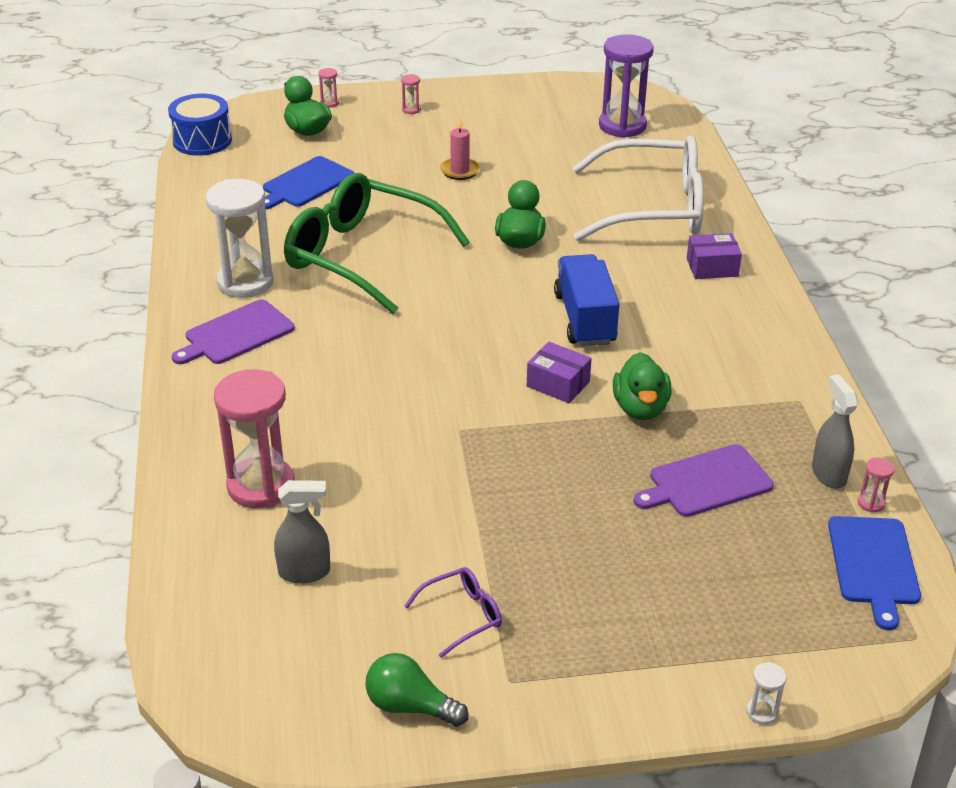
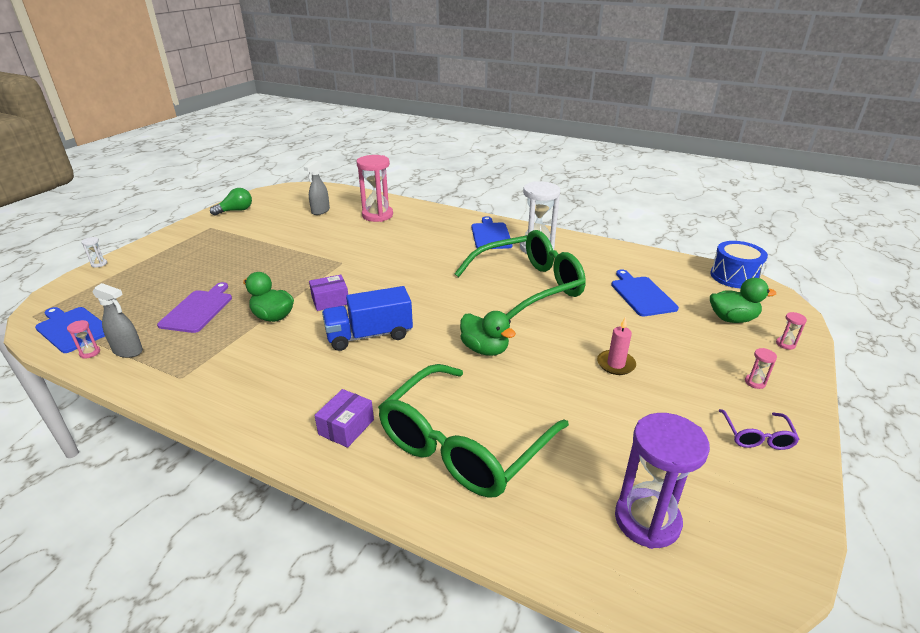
camera: 125 degrees right, 5 degrees down
purple cutting board [172,300,295,364] -> blue cutting board [471,216,513,249]
purple glasses [404,567,502,658] -> purple glasses moved to [718,409,800,450]
blue truck [554,254,619,346] -> blue truck turned 135 degrees clockwise [322,286,413,351]
white glasses [572,135,704,241] -> green glasses [378,364,569,498]

